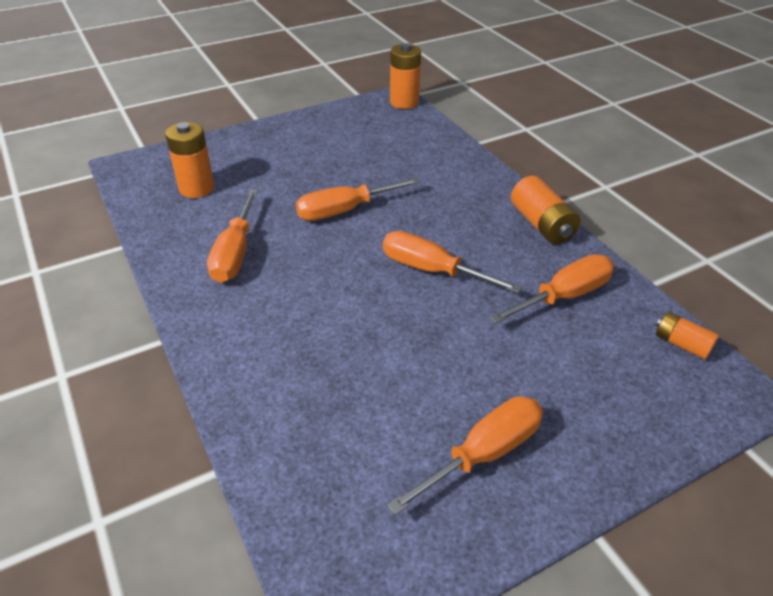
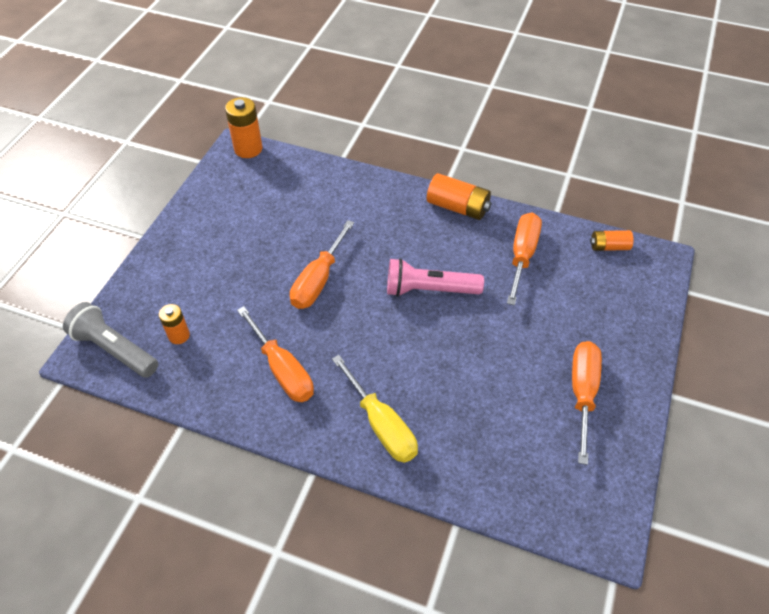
camera: 40 degrees left, 10 degrees up
orange battery [165,122,214,198] -> orange battery [159,304,190,344], size x0.61
orange screwdriver [383,231,522,293] -> pink flashlight [387,258,484,297]
none -> grey flashlight [63,302,158,378]
none -> yellow screwdriver [332,355,418,463]

